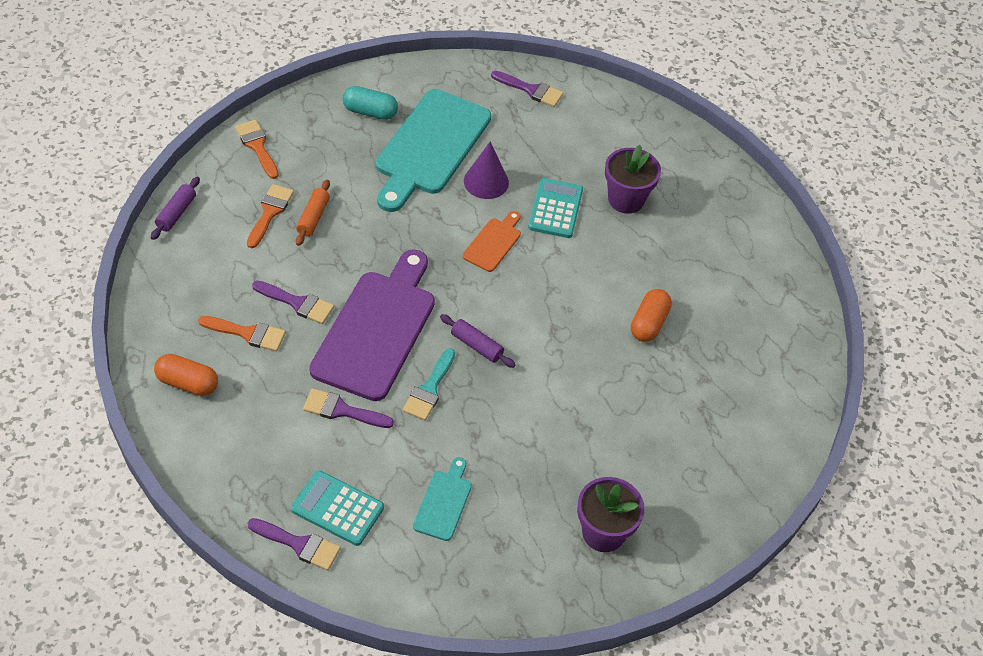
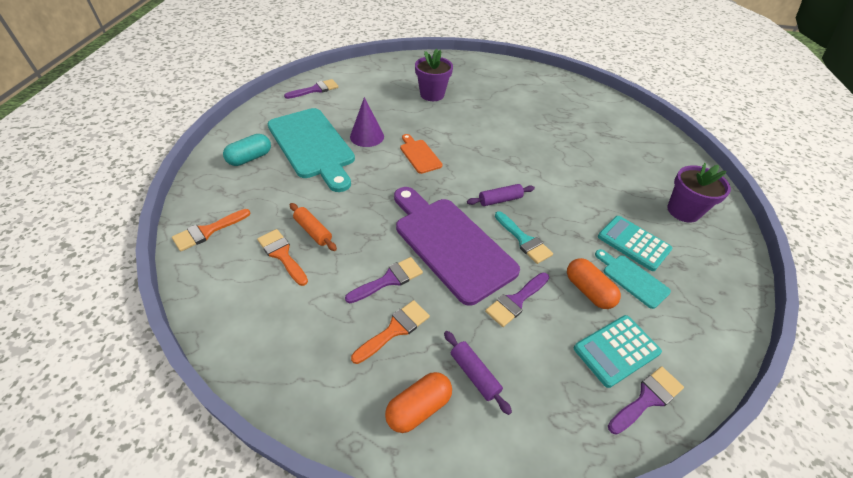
camera: 55 degrees left, 5 degrees down
purple rolling pin [151,177,200,240] -> purple rolling pin moved to [444,331,512,415]
orange brush [235,120,279,179] -> orange brush turned 45 degrees counterclockwise [172,209,250,251]
turquoise calculator [528,178,583,238] -> turquoise calculator moved to [598,216,673,271]
orange capsule [631,289,672,342] -> orange capsule moved to [567,258,621,309]

